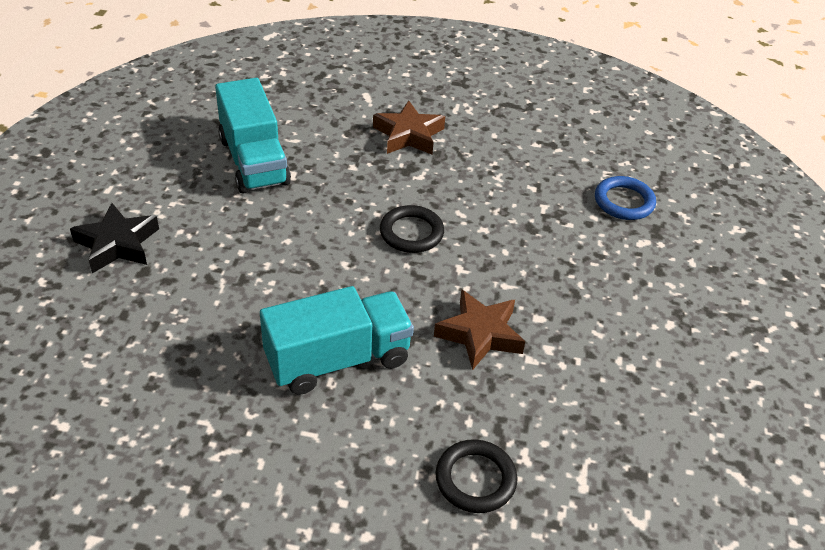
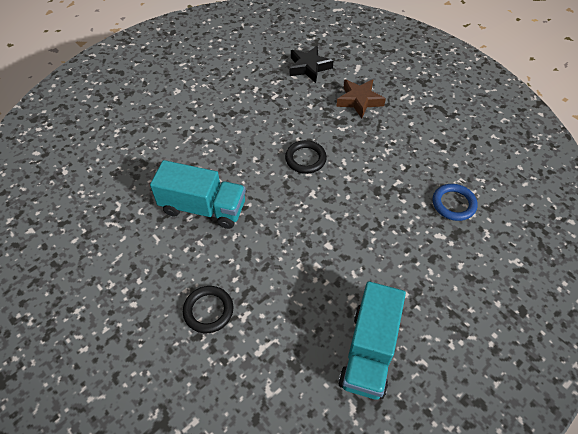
camera: 40 degrees right, 10 degrees up
black star [70,203,159,273] -> black star moved to [289,46,334,83]
turquoise truck [215,78,291,193] -> turquoise truck moved to [338,281,406,400]
brown star [434,289,525,370] -> none

